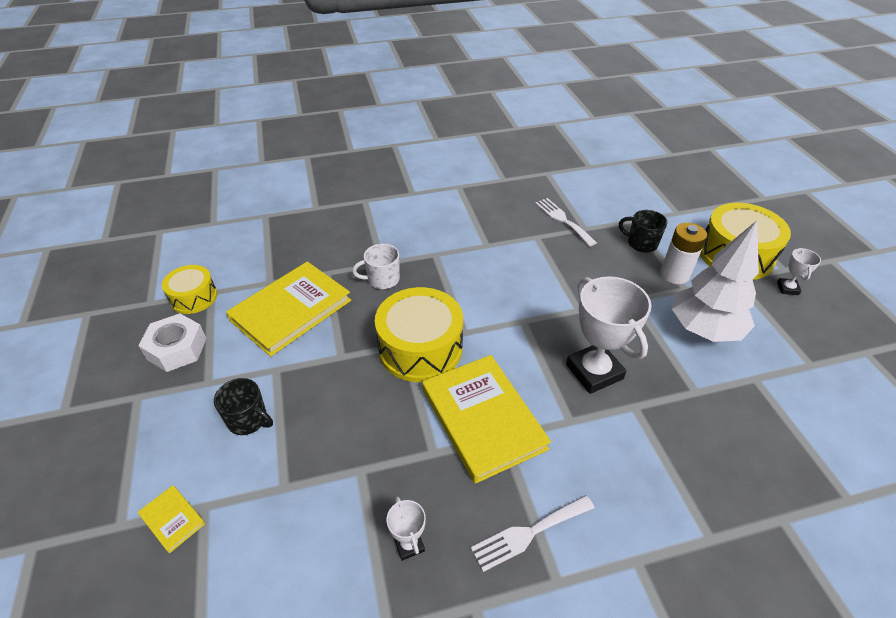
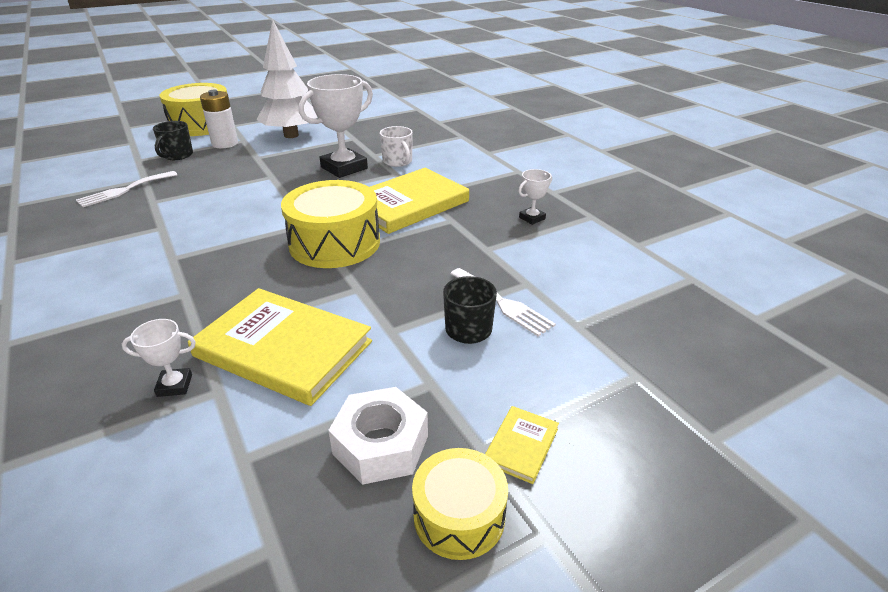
camera: 105 degrees left, 10 degrees down
yellow book [137,485,205,553] -> yellow book moved to [485,406,559,484]
yellow drum [162,265,217,314] -> yellow drum moved to [412,448,508,560]
white mug [352,244,400,289] -> white mug moved to [380,126,413,167]
white fork [471,495,594,572] -> white fork moved to [450,268,556,337]
white trophy [777,248,821,295] -> white trophy moved to [122,319,196,397]

